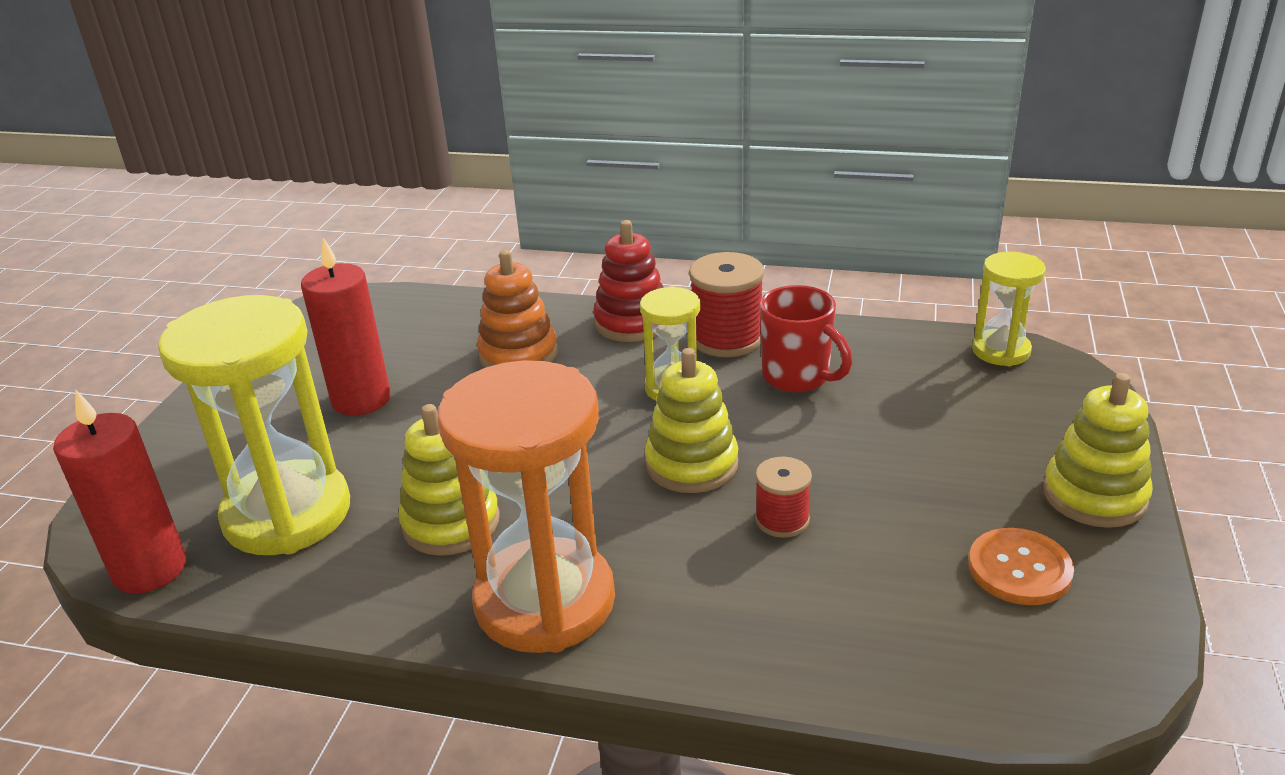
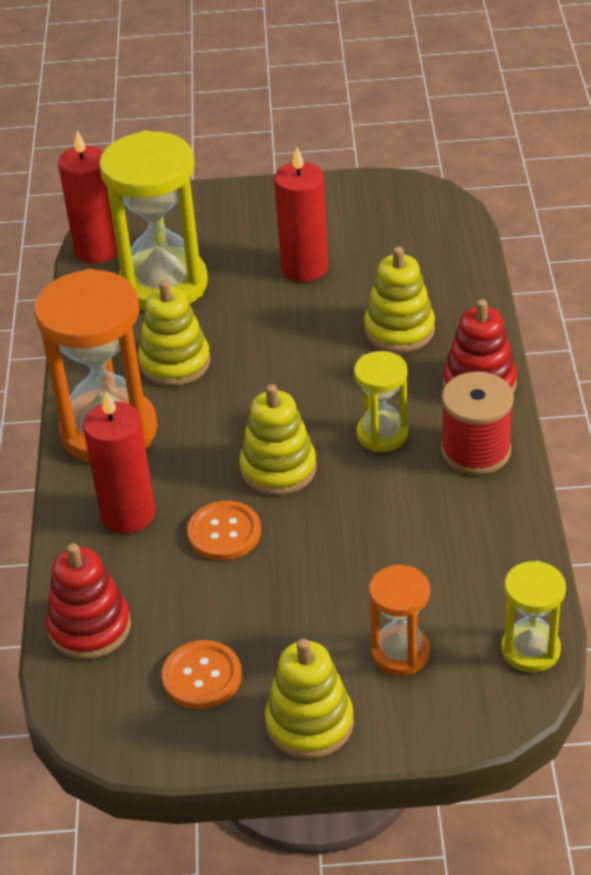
camera: 75 degrees right, 10 degrees up
orange stacking toy [477,250,558,368] -> yellow stacking toy [364,247,435,353]
red spool [755,457,812,538] -> orange button [187,501,261,560]
red mug [760,285,852,392] -> none
none -> red stacking toy [46,543,131,660]
none -> red candle [83,391,155,533]
none -> orange hourglass [369,565,430,676]

